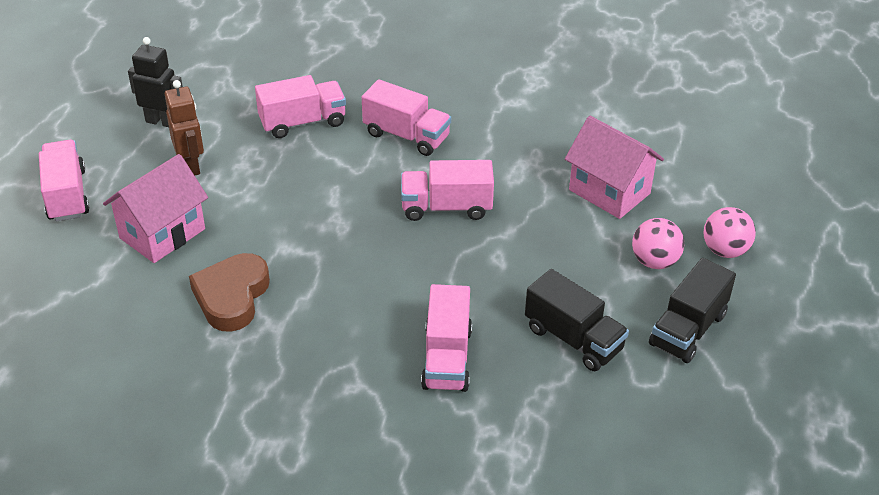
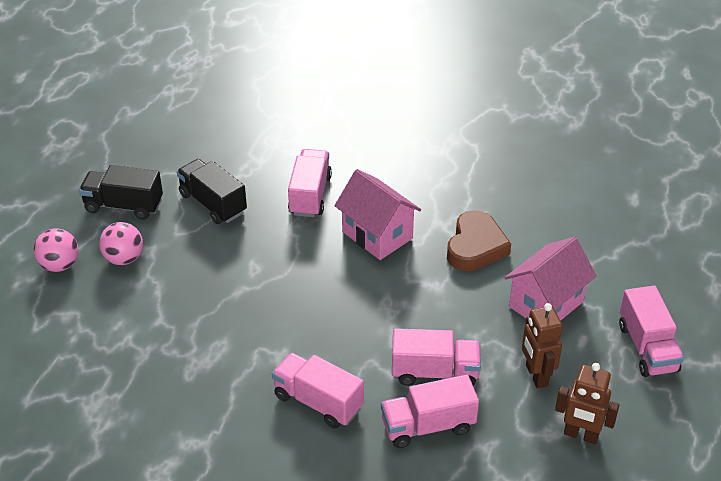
camera: 175 degrees left, 0 degrees up
black robot [128,37,183,127] -> brown robot [555,363,619,444]
pink truck [401,160,494,221] -> pink truck moved to [392,328,481,386]
pink house [565,116,664,219] -> pink house moved to [335,169,421,260]
black truck [649,258,736,363] -> black truck turned 120 degrees counterclockwise [79,165,163,220]

